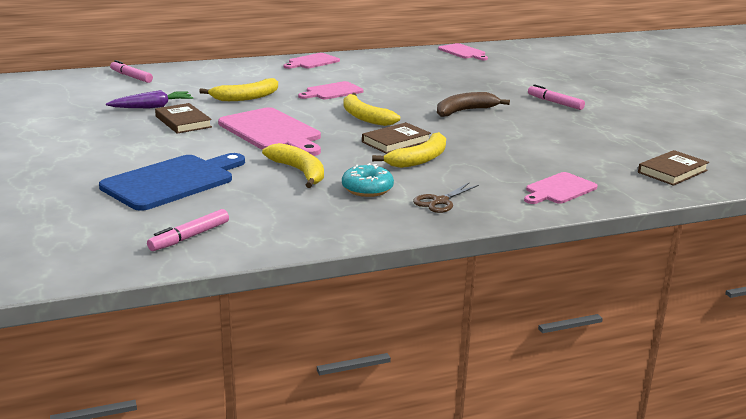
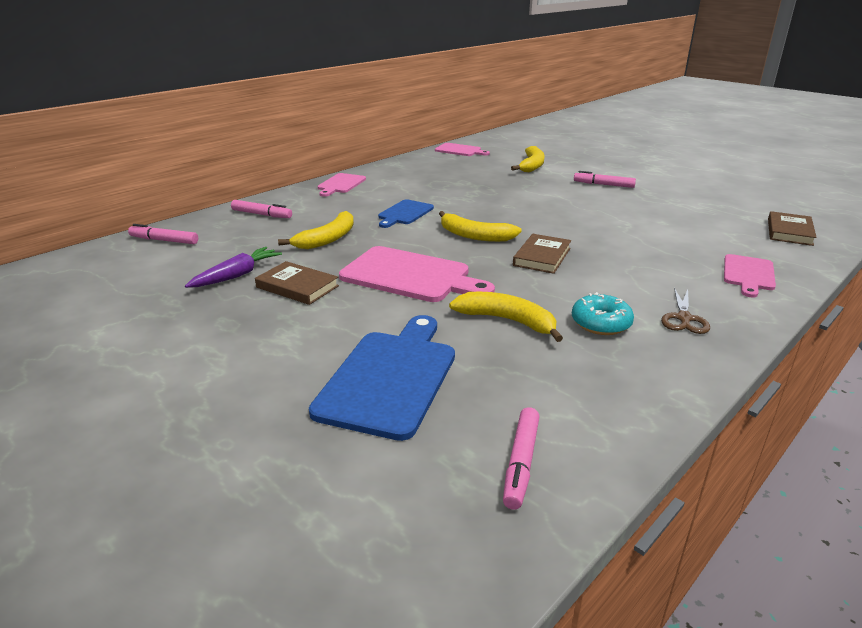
camera: 25 degrees left, 5 degrees up
pink cutting board [298,81,364,99] -> blue cutting board [378,199,434,228]
yellow banana [372,132,446,168] -> yellow banana moved to [511,146,545,172]
brown banana [437,92,510,117] -> none
none -> pink marker [231,200,292,218]

